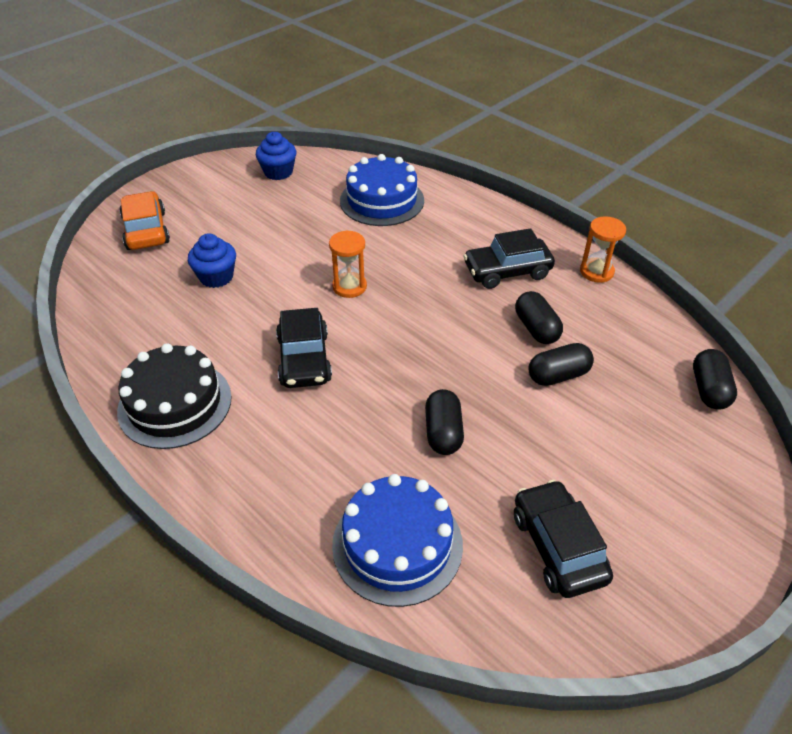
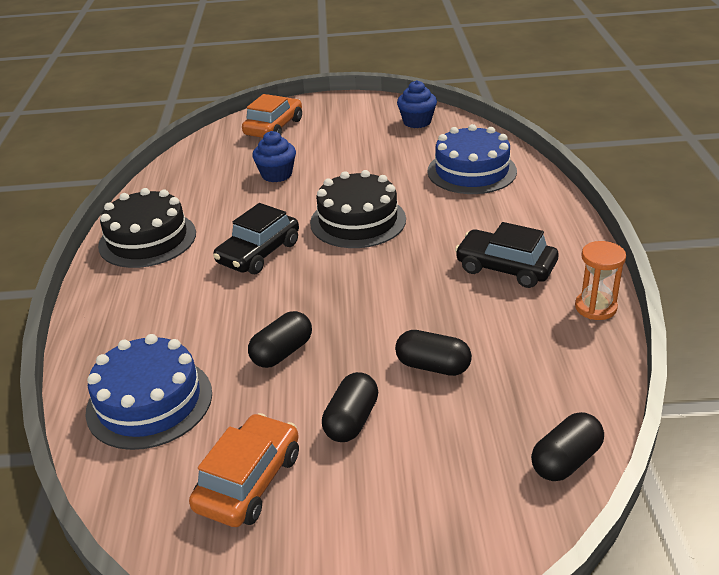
camera: 45 degrees right, 10 degrees down
orange hourglass [329,230,367,298] -> black cake [310,170,406,248]
black car [514,480,613,598] -> orange car [189,413,299,527]
black capsule [515,291,563,344] -> black capsule moved to [322,372,378,442]

